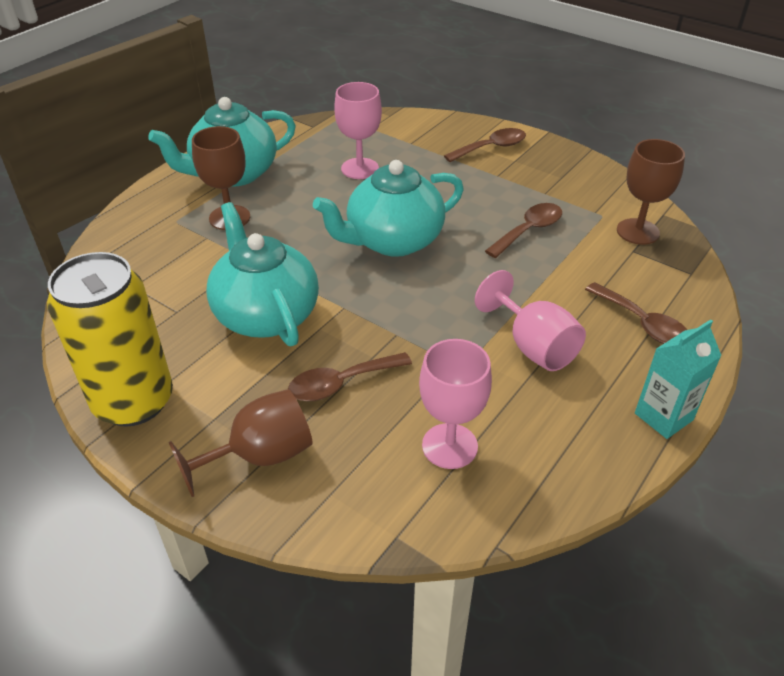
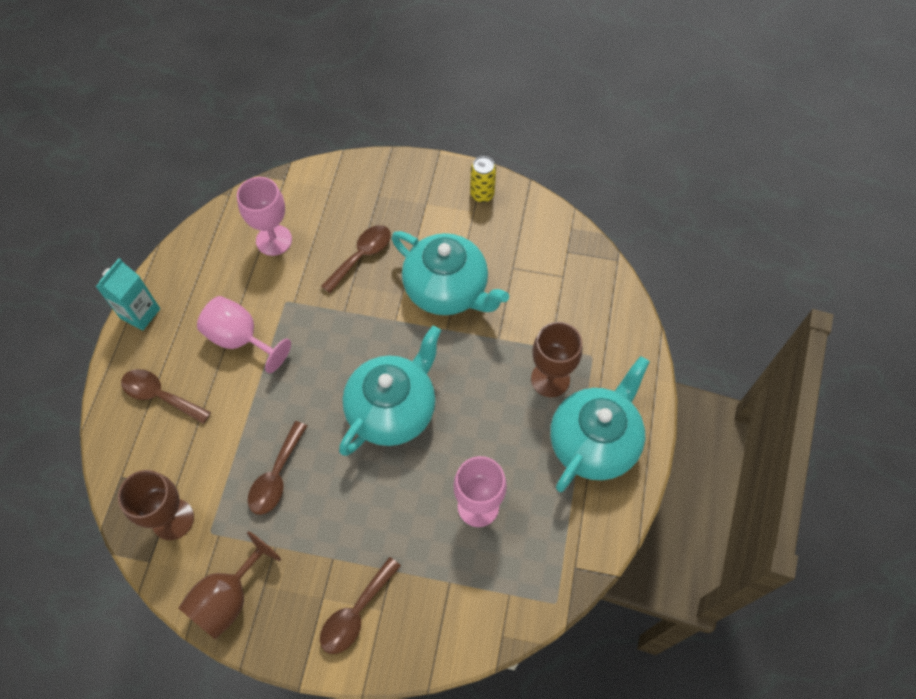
camera: 155 degrees right, 20 degrees up
yellow can [47,252,173,427] -> yellow can [470,156,496,203], size x0.45
brown goblet [169,389,313,497] -> brown goblet moved to [178,531,281,639]

